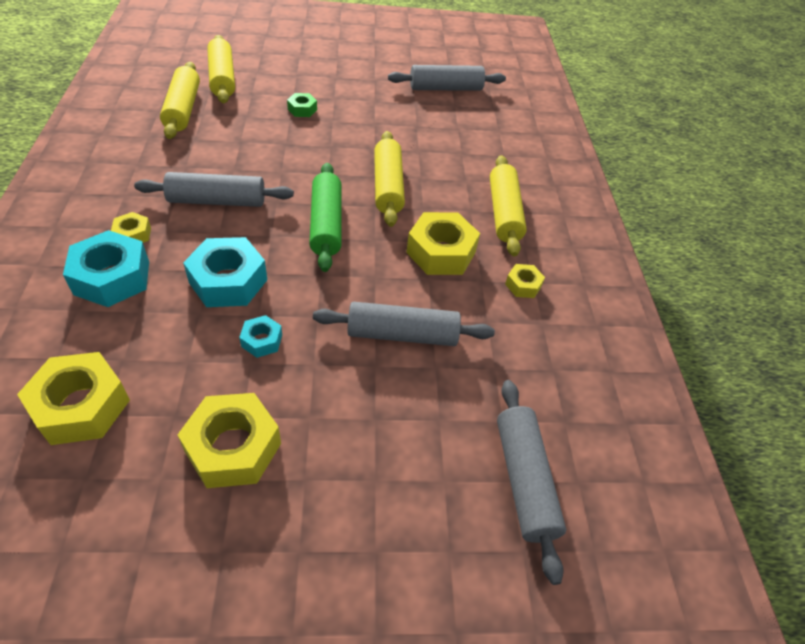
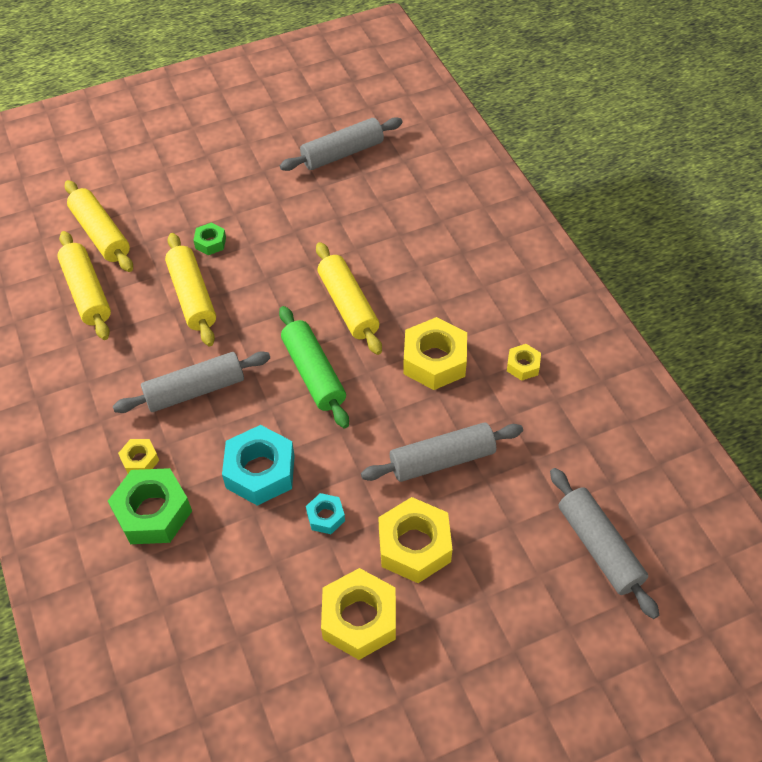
camera: 15 degrees left, 5 degrees up
yellow nut [17,352,130,445] -> yellow nut moved to [378,497,452,583]
turquoise nut [63,230,149,307] -> green nut [108,468,192,544]
yellow rolling pin [490,155,527,256] -> yellow rolling pin moved to [165,233,216,346]

